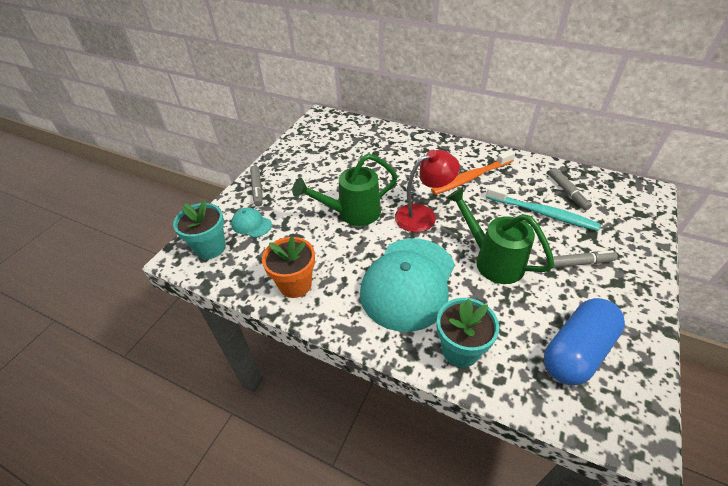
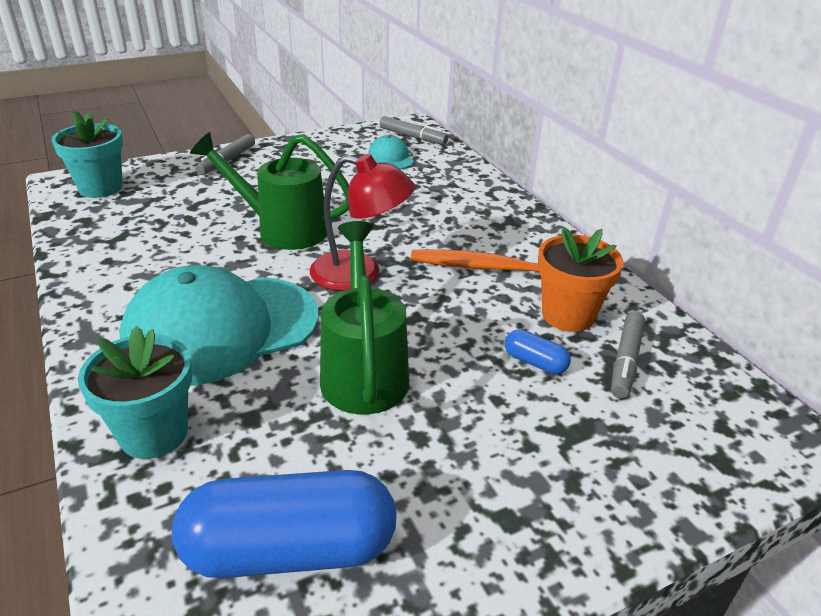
camera: 35 degrees right, 10 degrees down
turquoise cap [231,208,272,237] -> turquoise cap moved to [368,135,414,169]
orange flower pot [262,236,315,298] -> orange flower pot moved to [538,227,623,332]
turquoise toothbrush [486,185,601,231] -> blue capsule [505,329,571,374]
grey marker [546,250,618,268] -> grey marker moved to [380,116,448,145]

